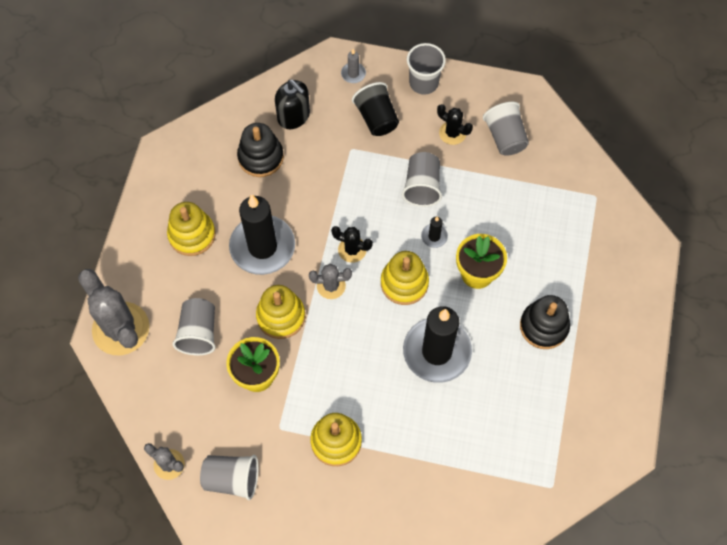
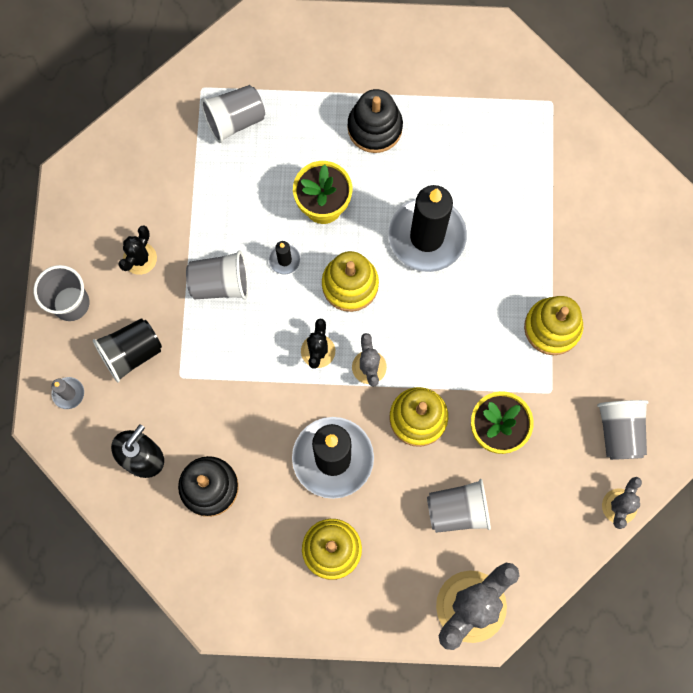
camera: 100 degrees left, 10 degrees up
grey cup [483,102,529,156] -> grey cup moved to [201,85,265,143]

